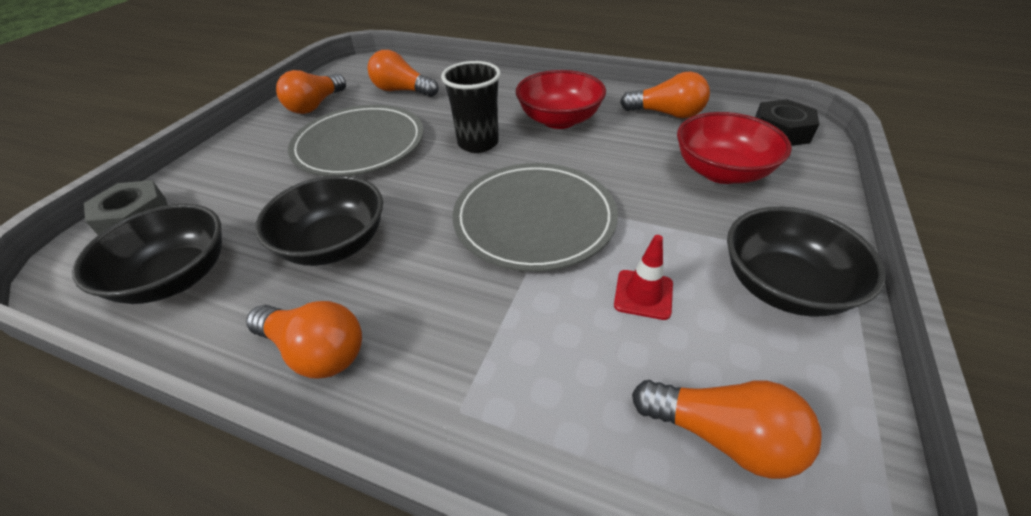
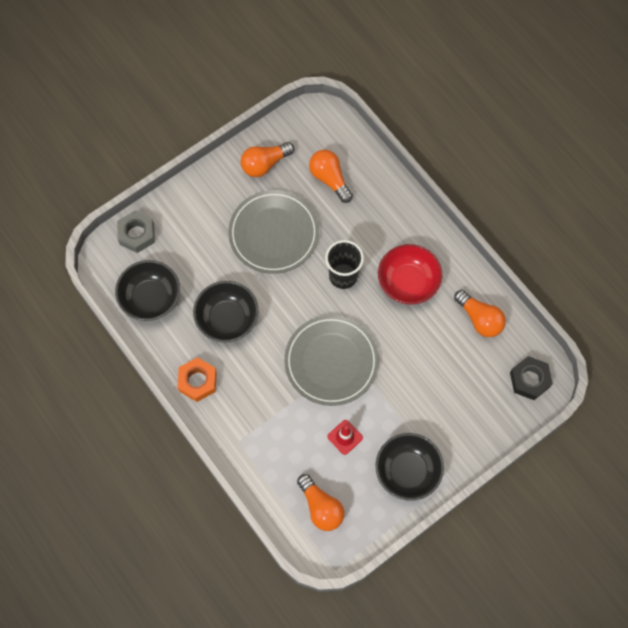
camera: 30 degrees right, 25 degrees up
orange light bulb [246,301,362,379] -> orange nut [178,357,217,402]
red bowl [677,112,792,184] -> none

